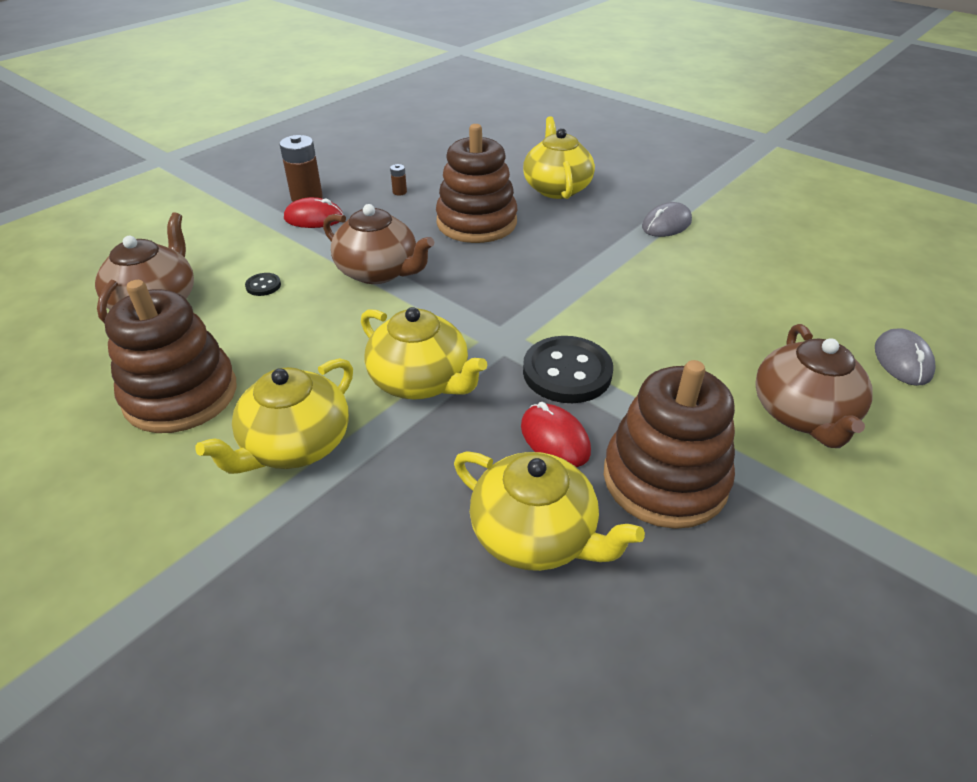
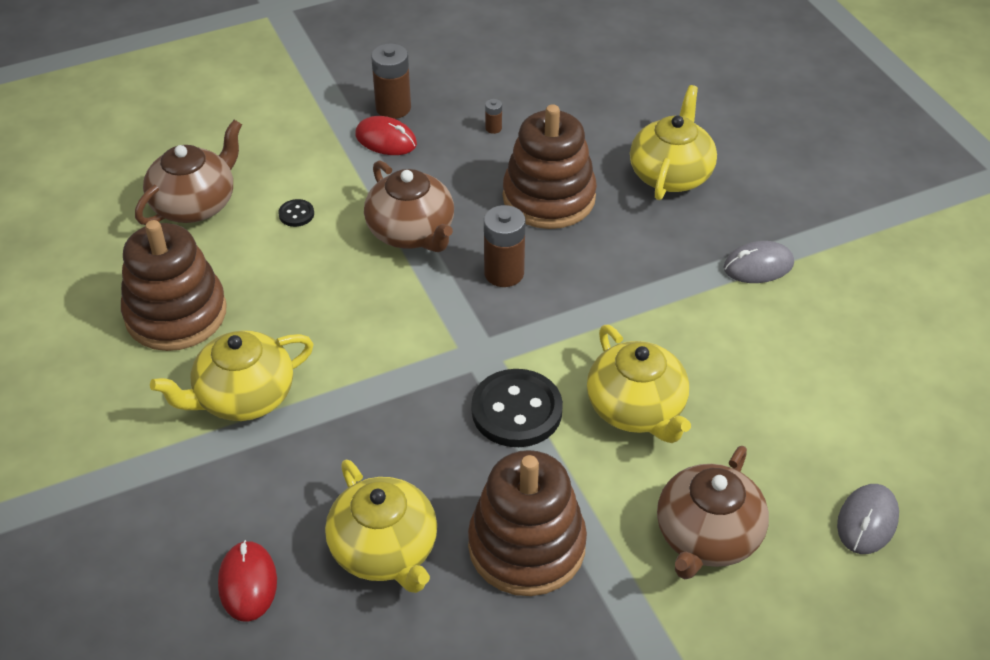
camera: 25 degrees right, 5 degrees up
yellow teapot [361,307,487,399] -> yellow teapot moved to [587,325,691,443]
red mouse [521,402,591,467] -> red mouse moved to [218,540,277,622]
none -> brown battery [484,205,525,287]

